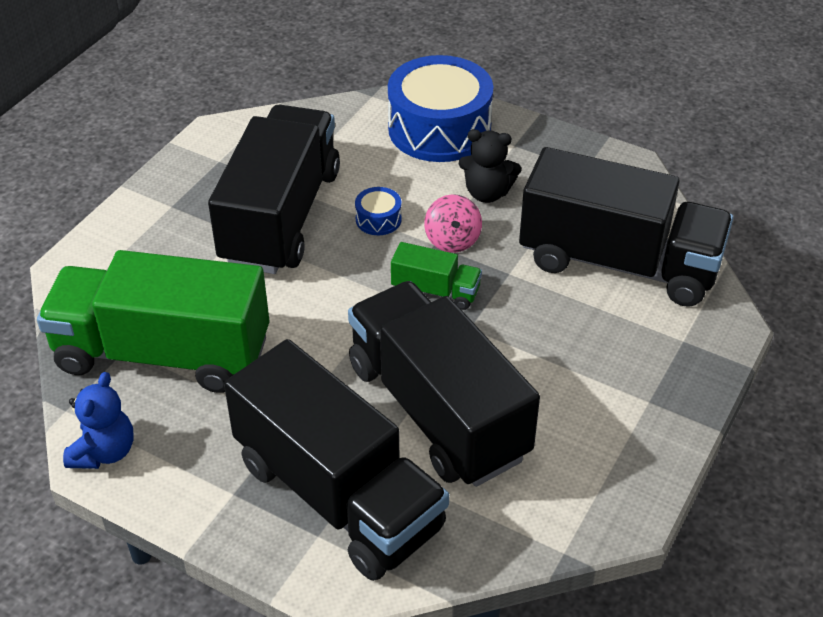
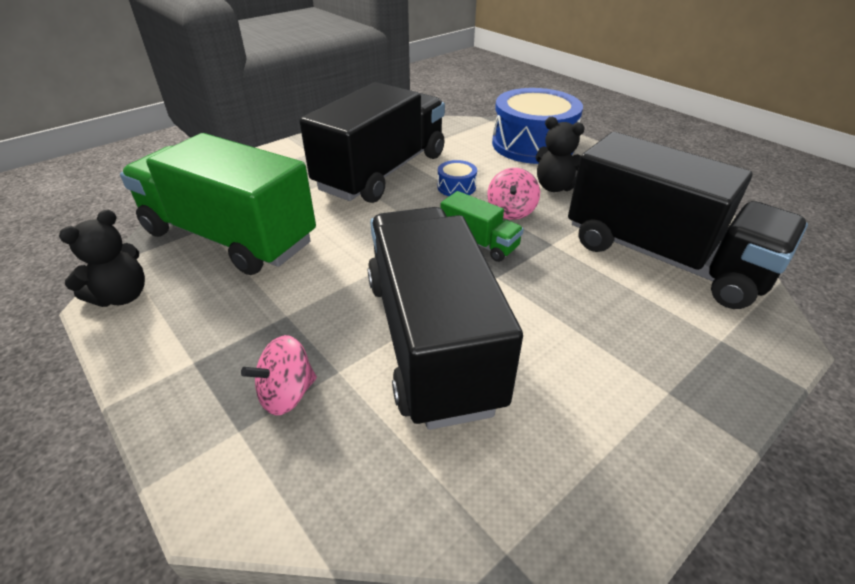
camera: 20 degrees right, 5 degrees down
blue teddy bear [63,372,134,469] -> black teddy bear [59,210,145,307]
black truck [224,339,449,581] -> pink spinning top [241,335,317,415]

